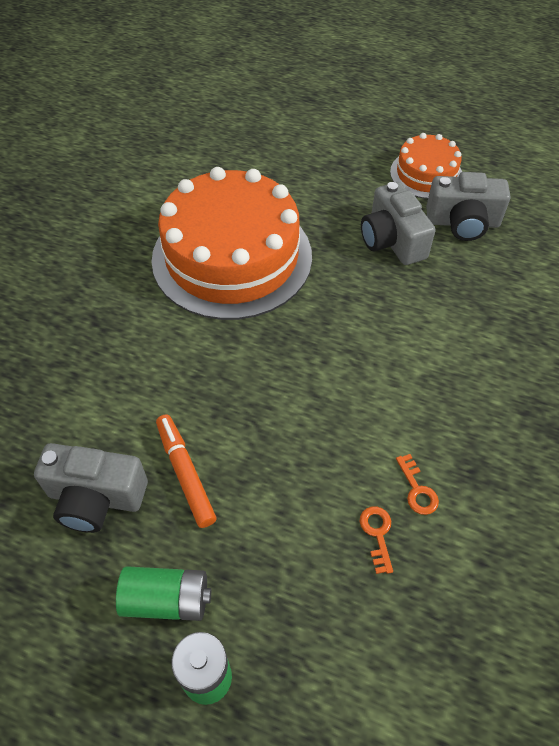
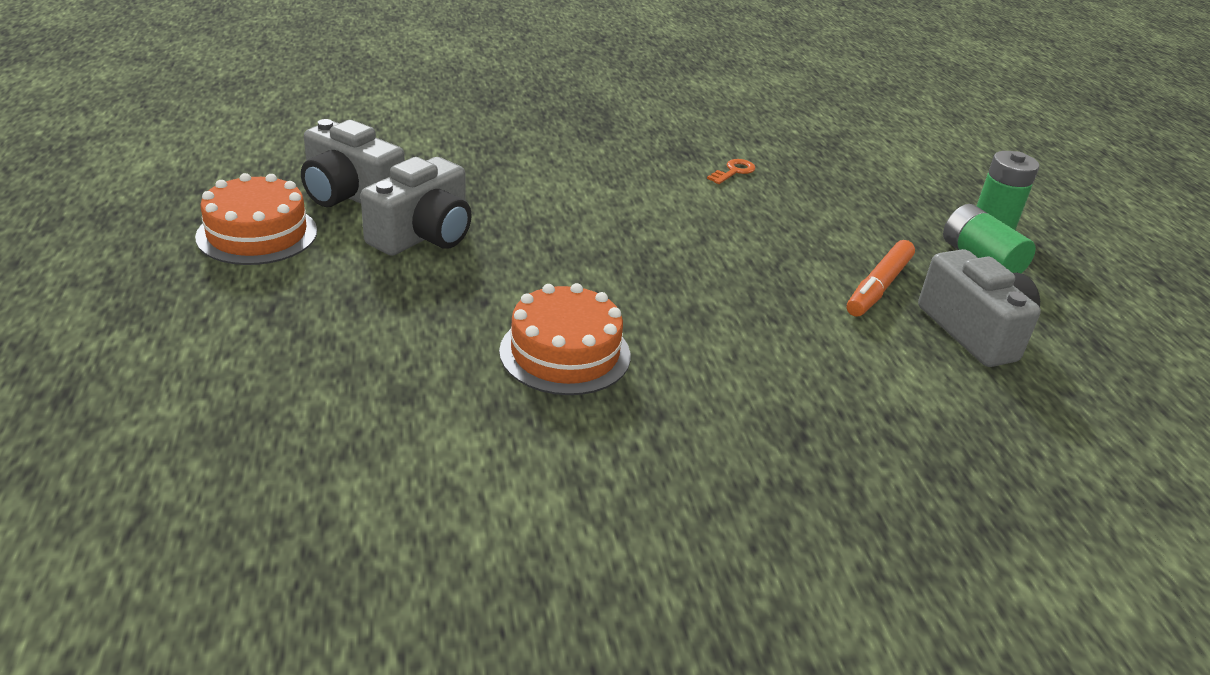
camera: 125 degrees left, 20 degrees down
orange cake [152,167,312,320] -> orange cake [499,283,630,395], size x0.50
orange key [360,506,393,574] -> none
grey camera [426,172,510,241] -> grey camera turned 150 degrees clockwise [301,119,405,207]

